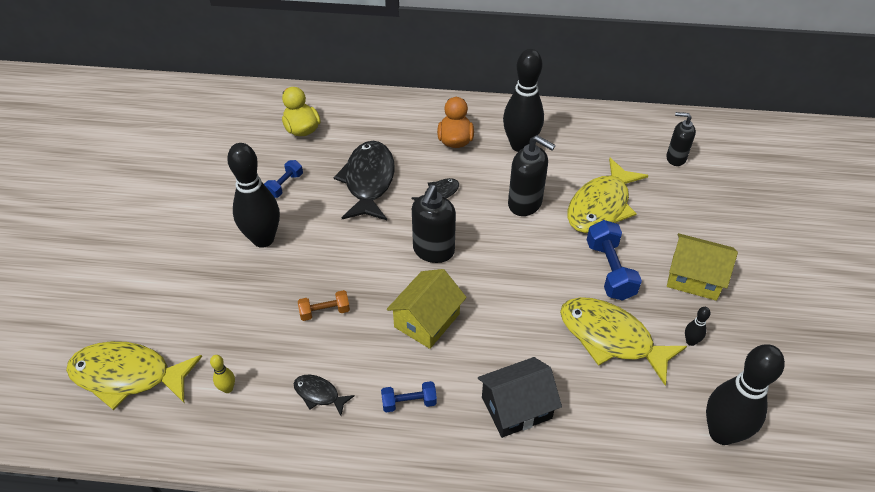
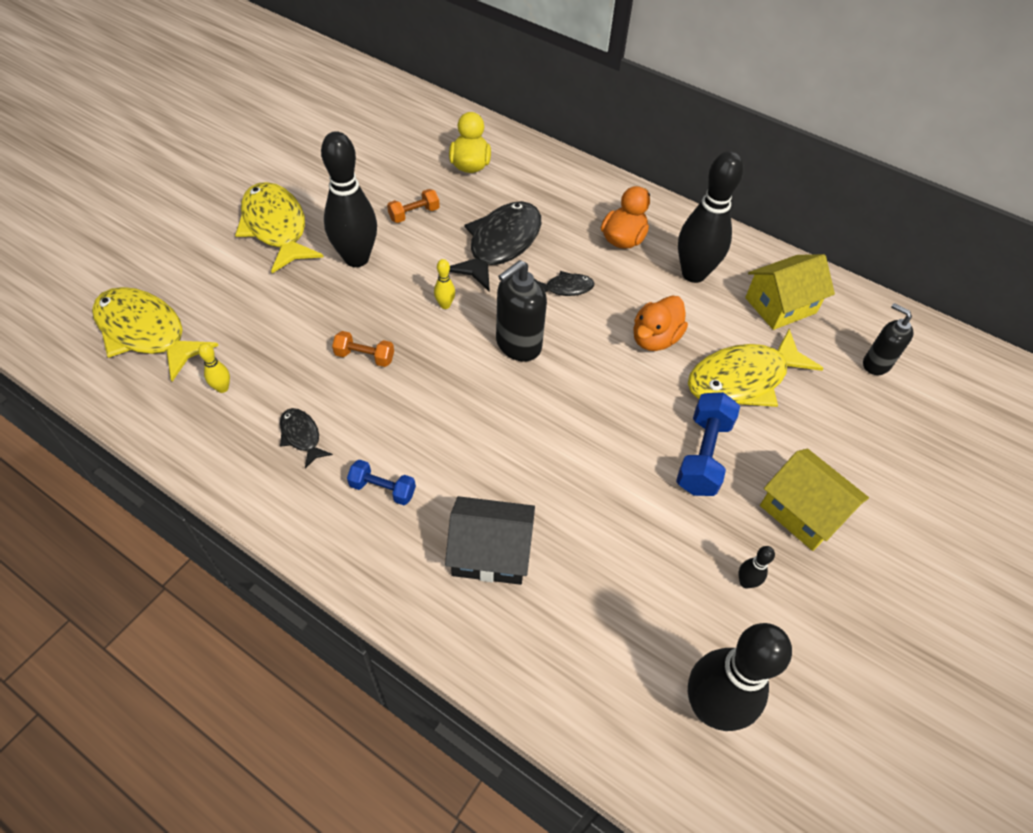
camera: 25 degrees right, 5 degrees up
blue dumbbell [264,160,303,198] -> orange dumbbell [387,189,440,223]
yellow house [387,269,467,349] -> yellow house moved to [745,254,835,330]
black soap dispenser [508,135,556,216] -> orange duck [633,296,688,351]
yellow fish [560,297,687,386] -> yellow fish moved to [235,182,324,273]
none -> yellow bowling pin [434,259,455,309]

